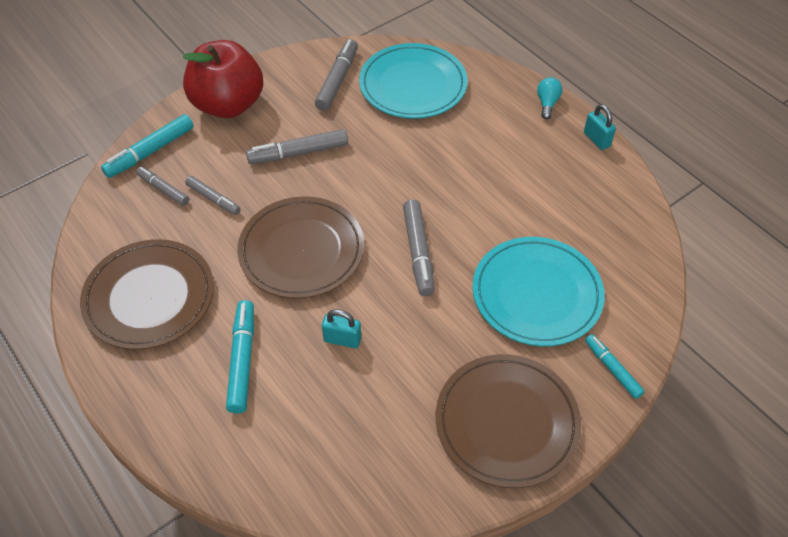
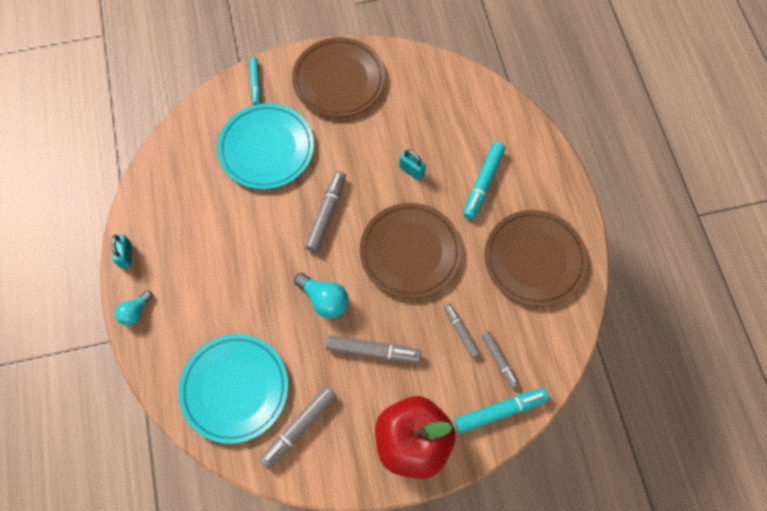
camera: 155 degrees left, 15 degrees up
none -> turquoise light bulb [294,273,349,319]

